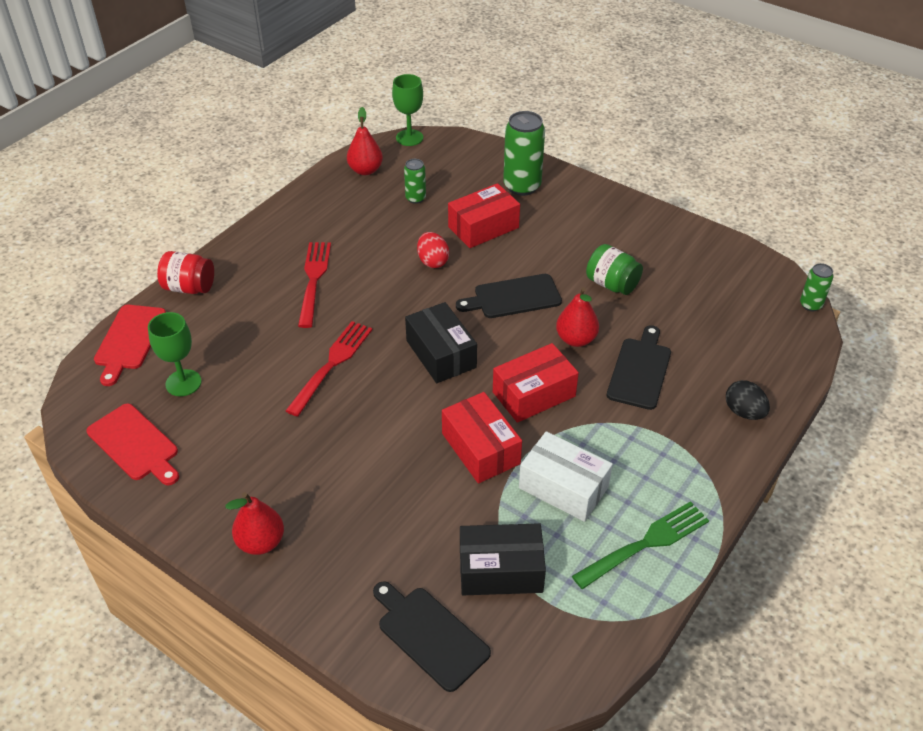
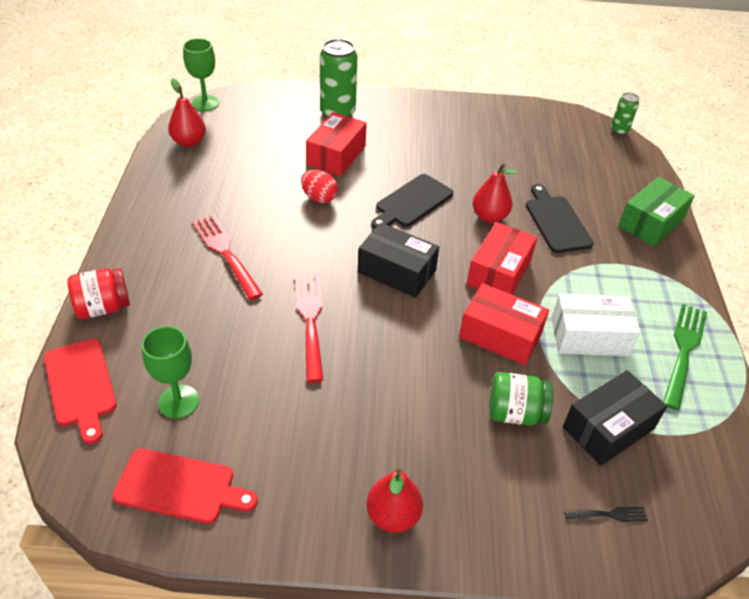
camera: 35 degrees left, 0 degrees up
black cutting board [373,581,491,692] -> black fork [564,507,648,522]
green can [404,159,426,204] -> none
green jar [586,244,643,295] -> green jar moved to [489,372,553,426]
black egg [726,380,770,420] -> green box [618,177,695,247]

